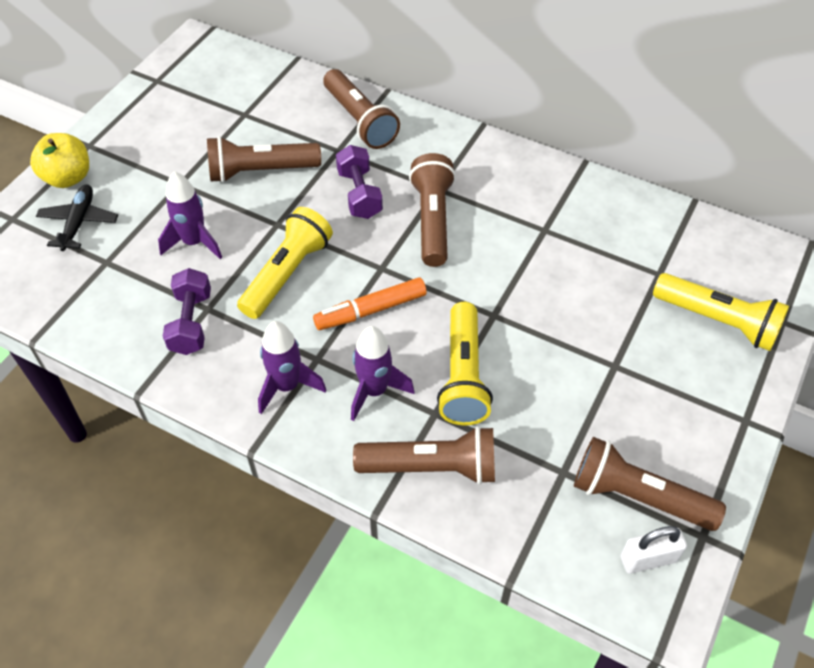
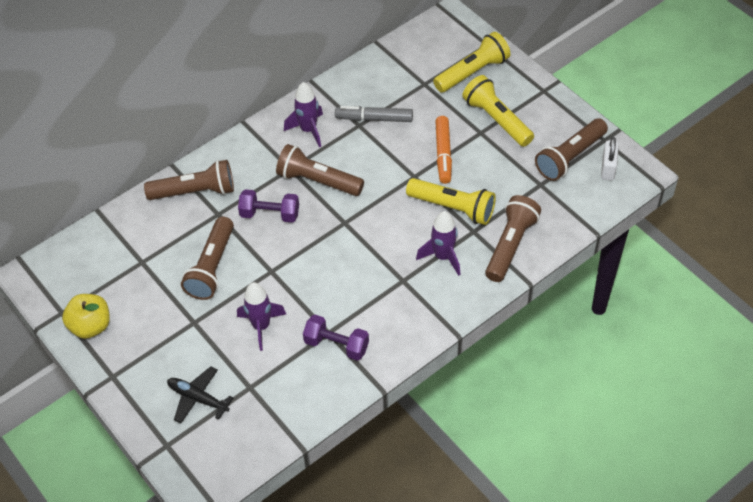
camera: 65 degrees left, 0 degrees up
yellow apple [30,133,89,188] -> yellow apple moved to [62,294,110,339]
yellow flashlight [237,207,333,319] -> yellow flashlight moved to [462,75,534,147]
purple rocket [258,321,326,414] -> purple rocket moved to [284,82,323,147]
orange marker [313,277,427,330] -> orange marker moved to [435,116,452,184]
none -> grey marker [335,106,413,122]

